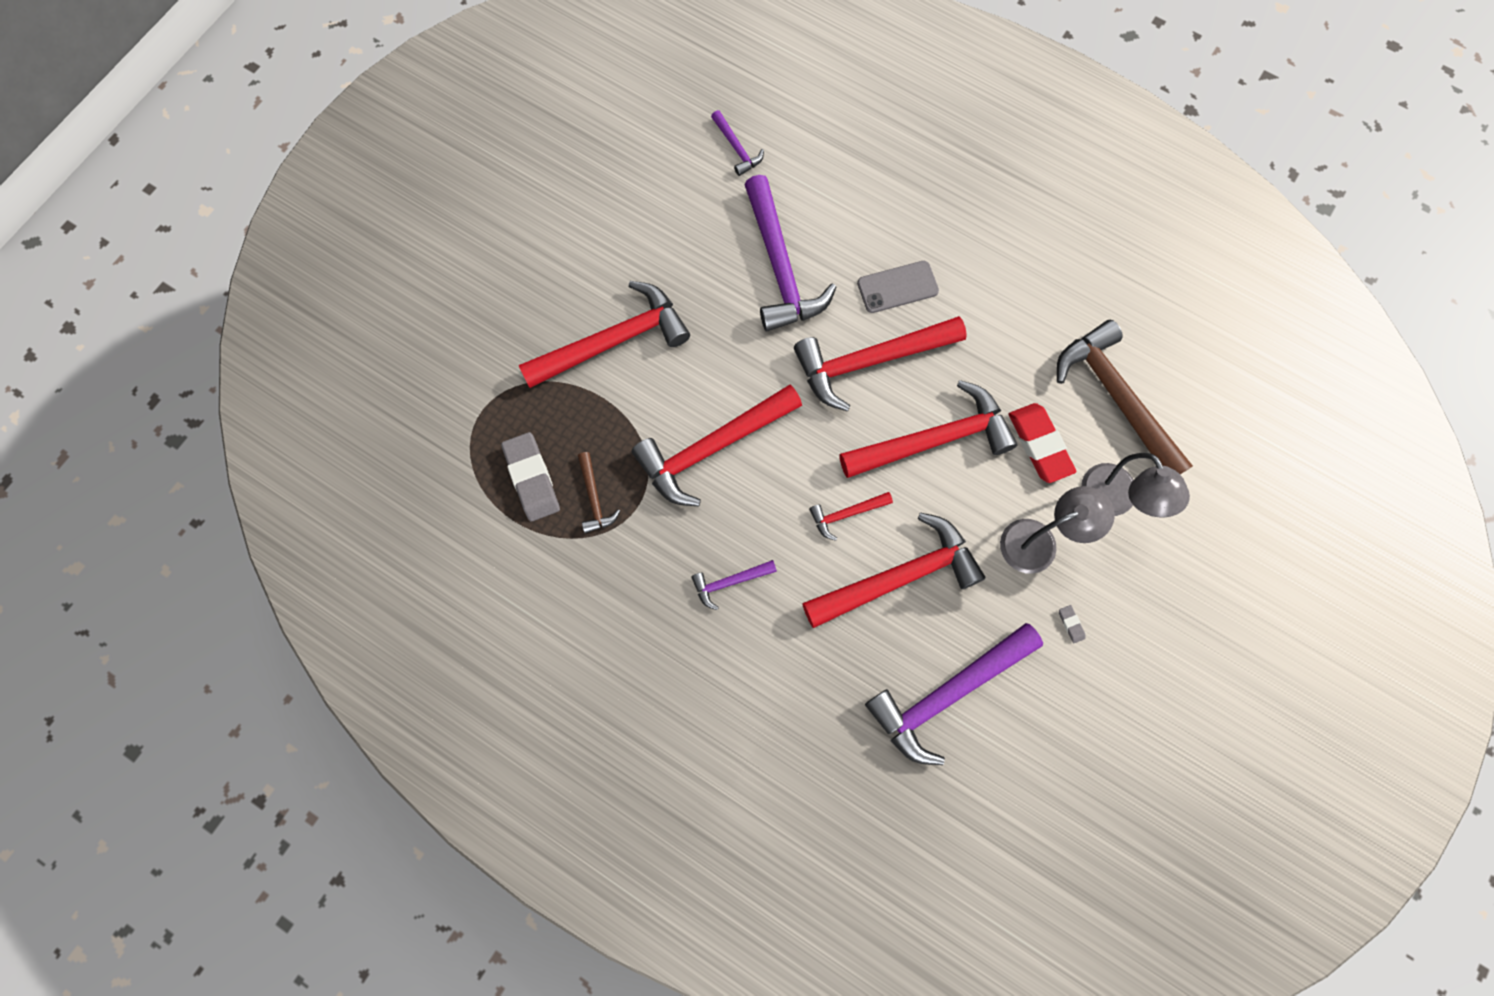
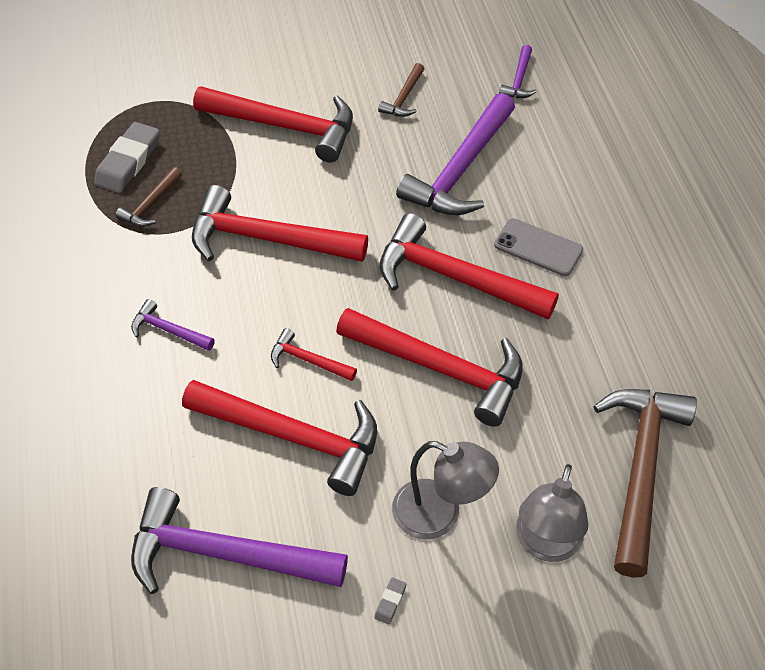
camera: 45 degrees right, 20 degrees down
red eraser [1008,403,1077,483] -> none
none -> brown hammer [378,63,424,117]

